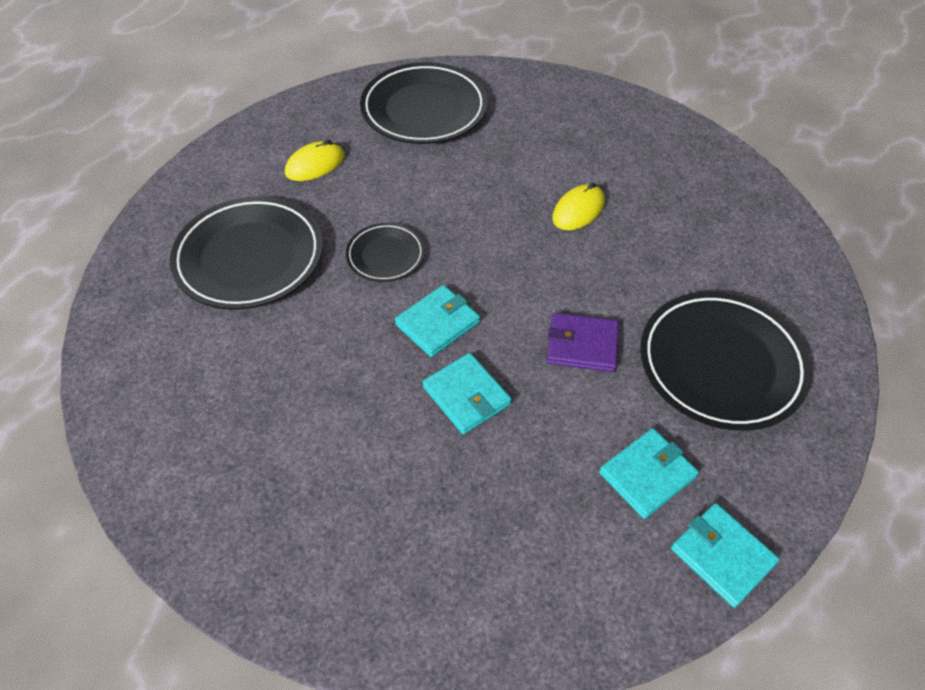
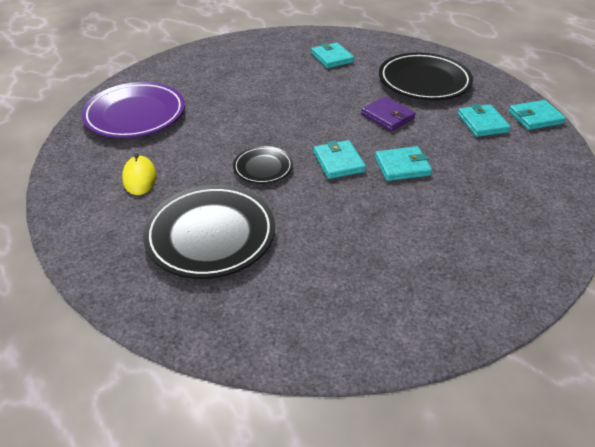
camera: 65 degrees left, 10 degrees down
black plate [360,62,488,144] -> purple plate [81,82,185,138]
purple wallet [547,313,619,372] -> purple wallet turned 75 degrees counterclockwise [361,97,416,131]
yellow mouse [552,183,605,230] -> none
none -> turquoise wallet [311,42,354,68]

